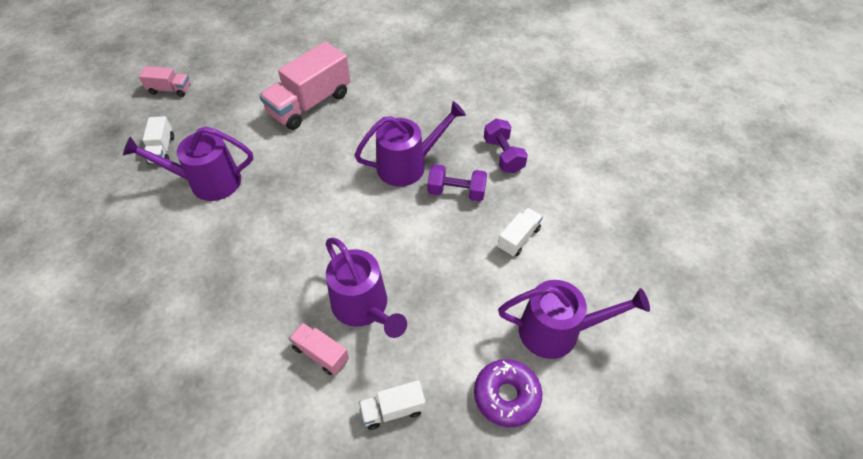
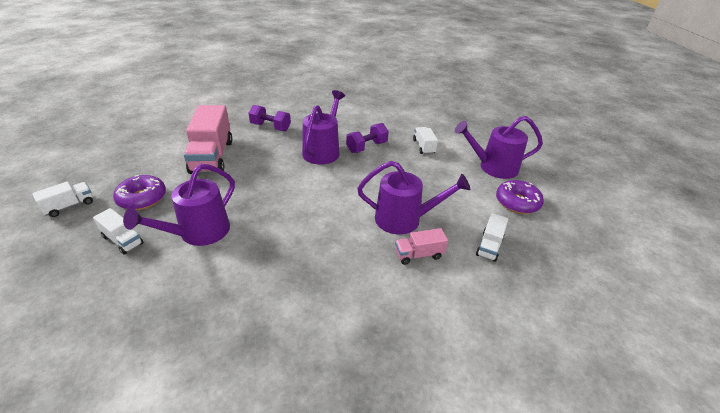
camera: 50 degrees left, 15 degrees down
pink truck [139,66,191,97] -> white truck [32,182,93,217]
purple dumbbell [484,119,528,173] -> purple dumbbell moved to [249,105,291,131]
purple watering can [498,280,650,359] -> purple watering can turned 135 degrees counterclockwise [455,116,543,179]
none -> purple donut [113,175,166,210]

